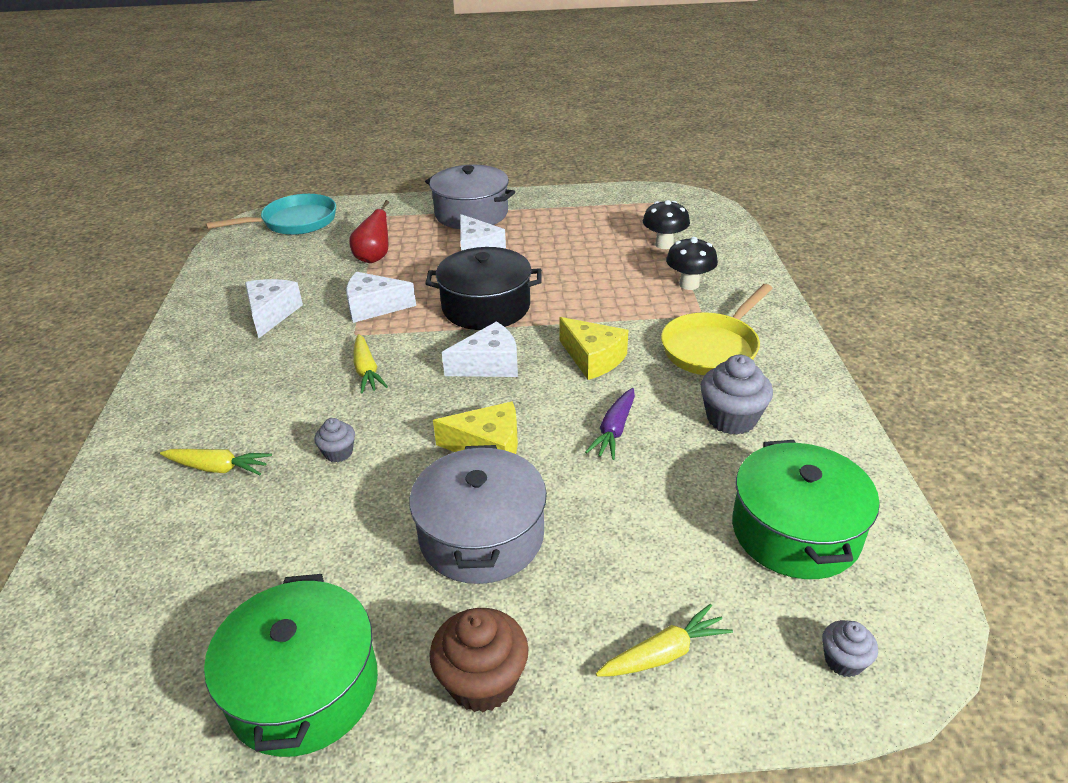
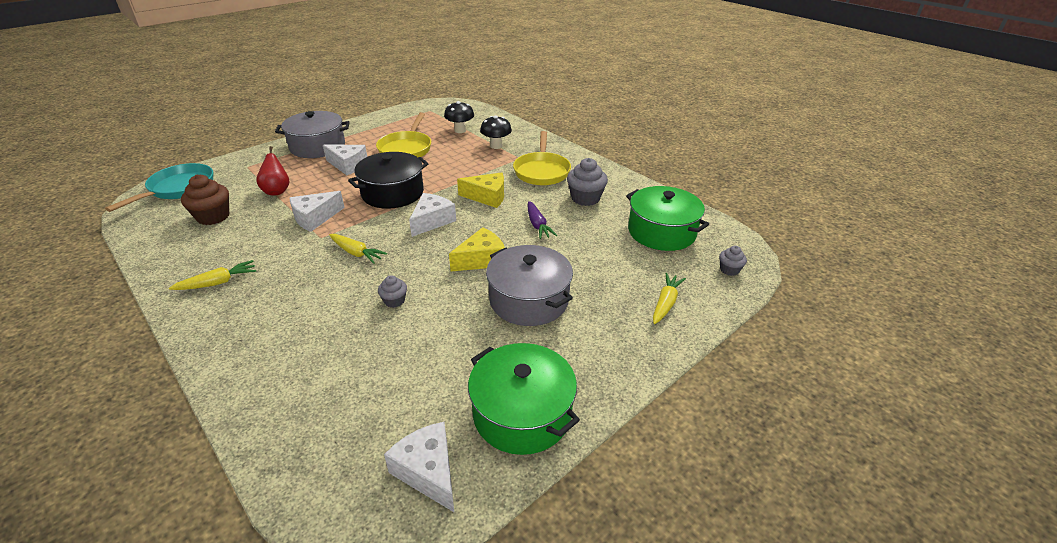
camera: 40 degrees left, 0 degrees up
yellow carrot [160,449,272,475] -> yellow carrot moved to [169,260,256,290]
white cheese [245,279,303,338] -> white cheese moved to [384,422,454,512]
brown cupcake [429,608,528,712] -> brown cupcake moved to [181,175,229,225]
none -> yellow pan [376,112,431,157]

